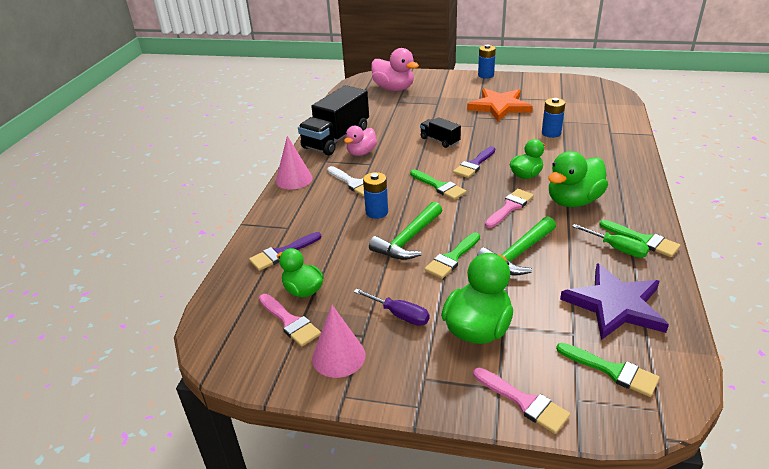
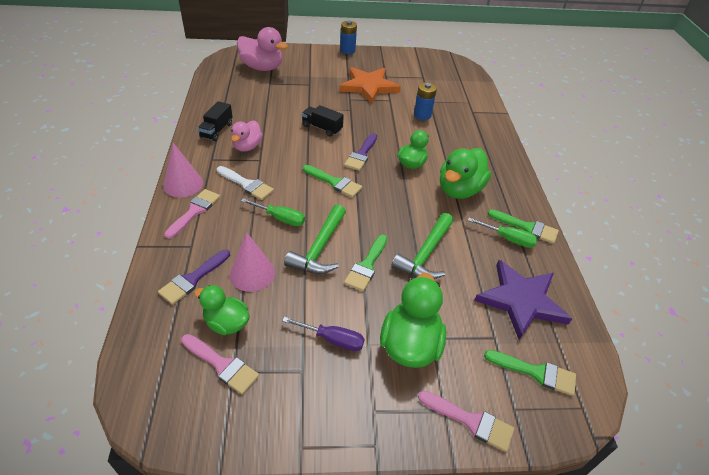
camera: 20 degrees left, 10 degrees up
black truck [298,85,369,155] -> black truck [198,101,233,141], size x0.51
pink cone [312,305,366,378] -> pink cone moved to [230,232,275,292]
blue battery [363,172,388,219] -> green screwdriver [241,198,305,226]
pink brush [485,189,534,228] -> pink brush moved to [164,189,220,239]

